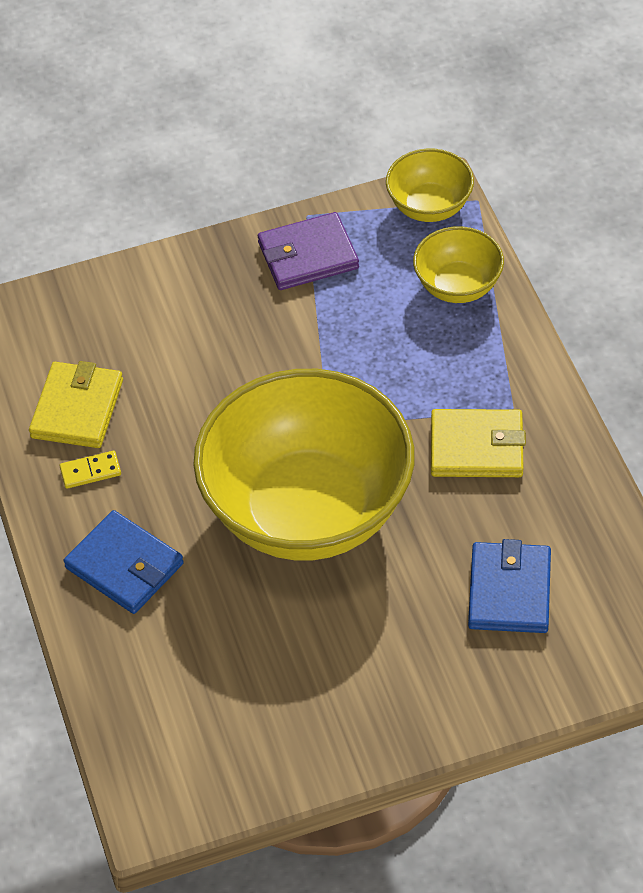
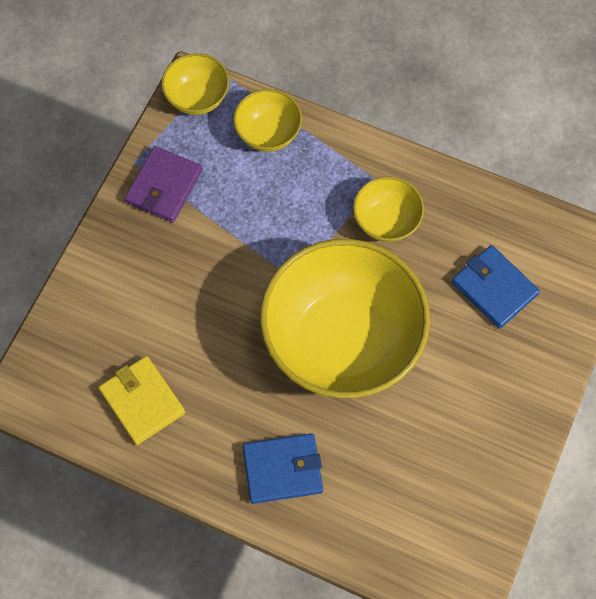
camera: 50 degrees left, 15 degrees up
yellow domino [60,451,121,489] -> none
yellow wallet [431,409,526,477] -> yellow bowl [353,177,424,242]

